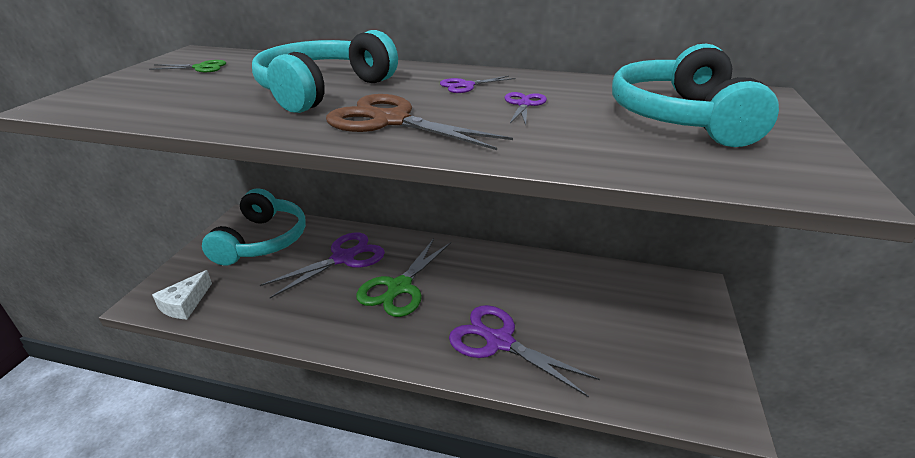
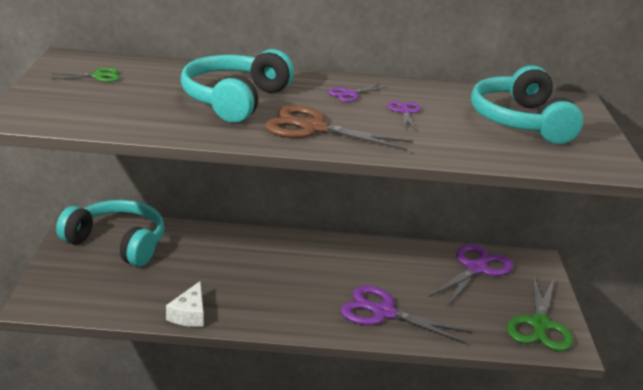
camera: 15 degrees left, 5 degrees down
white cheese [152,270,212,319] -> white cheese moved to [166,281,204,327]
turquoise headphones [202,188,306,266] -> turquoise headphones turned 60 degrees counterclockwise [56,200,164,267]
purple scissors [260,233,385,298] -> purple scissors moved to [429,244,513,307]
green scissors [356,239,451,317] -> green scissors moved to [507,275,573,351]

